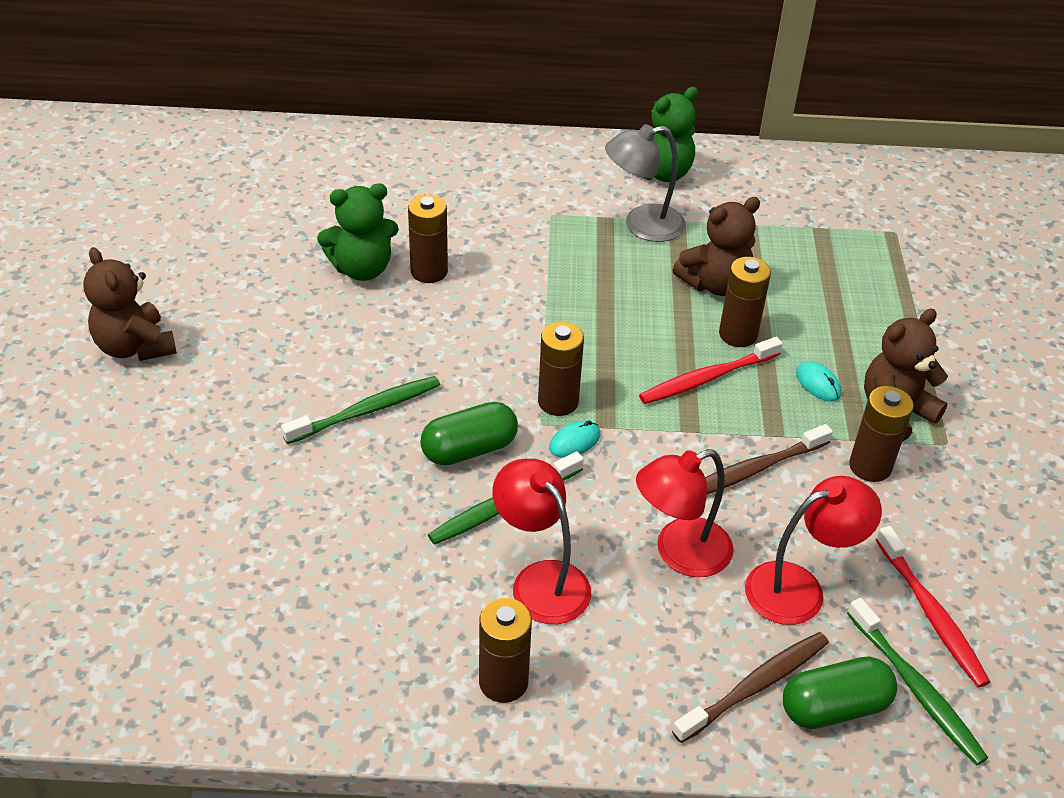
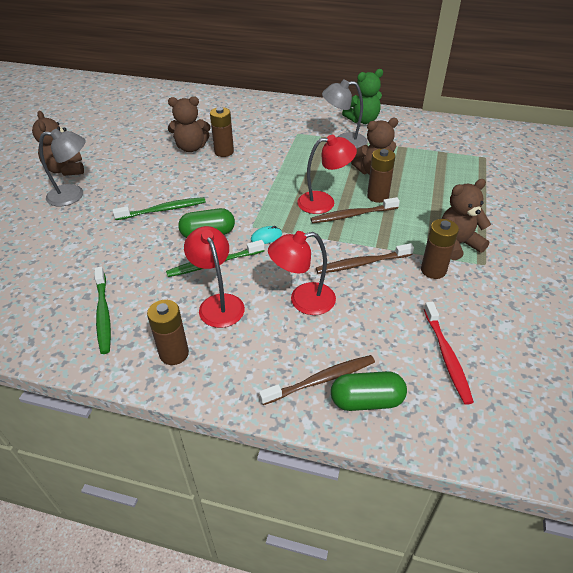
camera: 15 degrees right, 0 degrees up
green teddy bear [317,183,399,281] -> brown teddy bear [168,96,210,152]
brown battery [538,322,584,416] -> none
red toothbrush [639,337,783,404] -> brown toothbrush [310,197,400,223]
red lamp [745,476,882,625] -> red lamp moved to [297,135,357,214]
turquoise mouse [796,361,841,401] -> none
green toothbrush [847,598,988,766] -> green toothbrush moved to [95,267,111,354]
none -> grey lamp [39,129,86,206]

